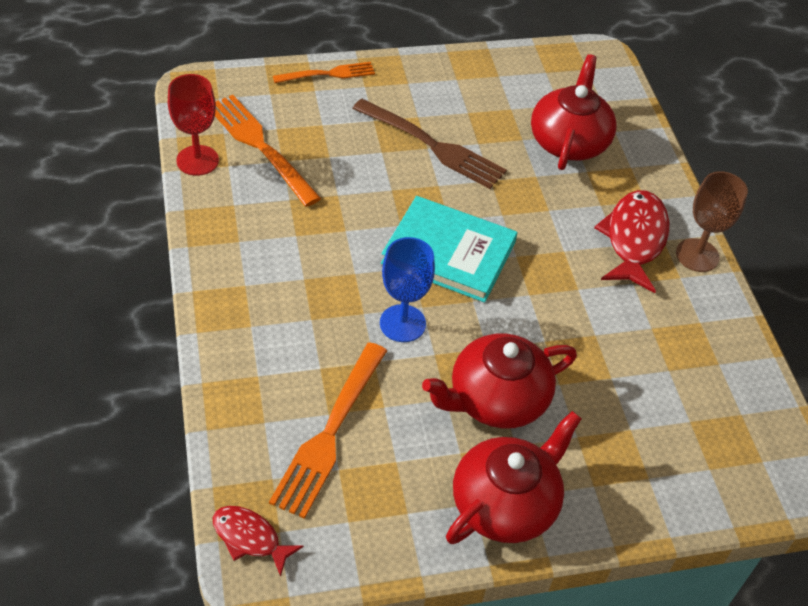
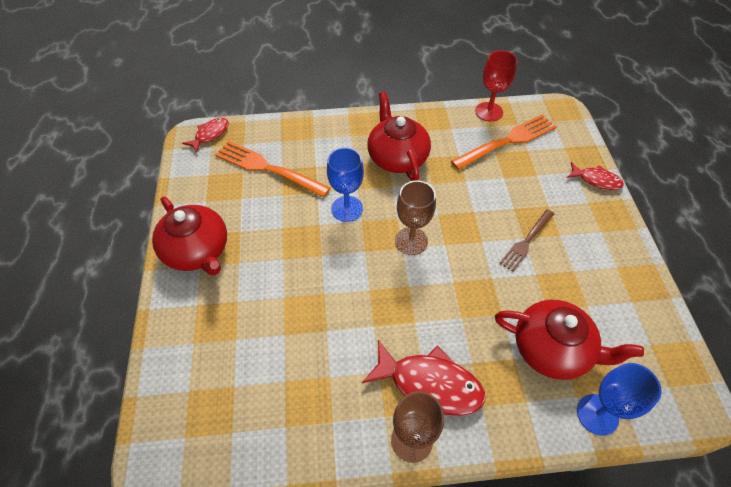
camera: 100 degrees right, 5 degrees up
orange fork [273,62,375,83] -> red fish [567,162,624,190]
brown fork [352,99,507,189] -> brown fork [500,209,554,271], size x0.62
turquoise book [381,196,518,303] -> brown goblet [395,180,436,255]
red teapot [422,333,577,429] -> red teapot moved to [367,92,431,181]
none -> blue goblet [577,363,662,436]

